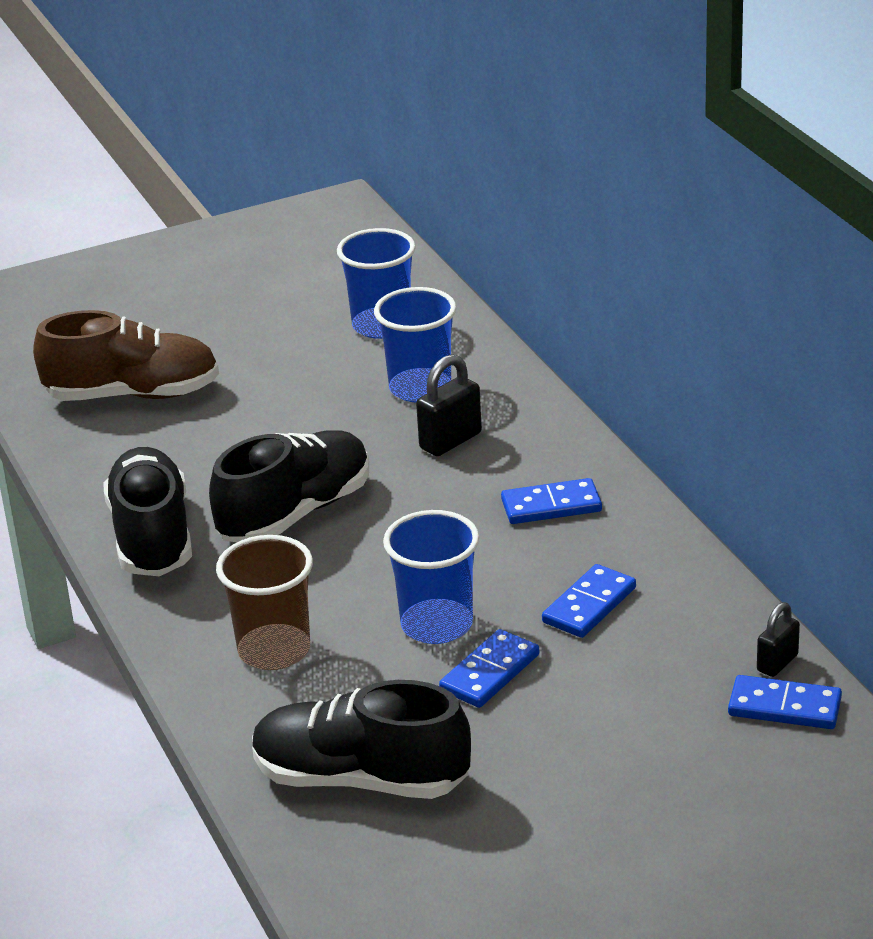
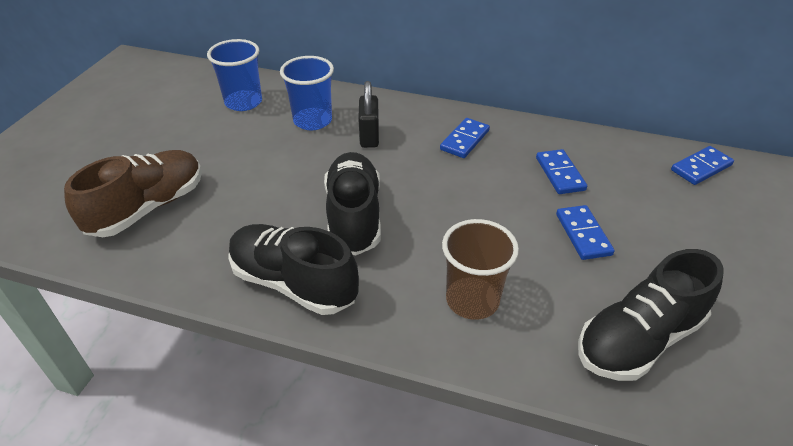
camera: 50 degrees left, 10 degrees up
blue cup [383,510,479,644] -> none
black padlock [757,602,800,677] -> none

